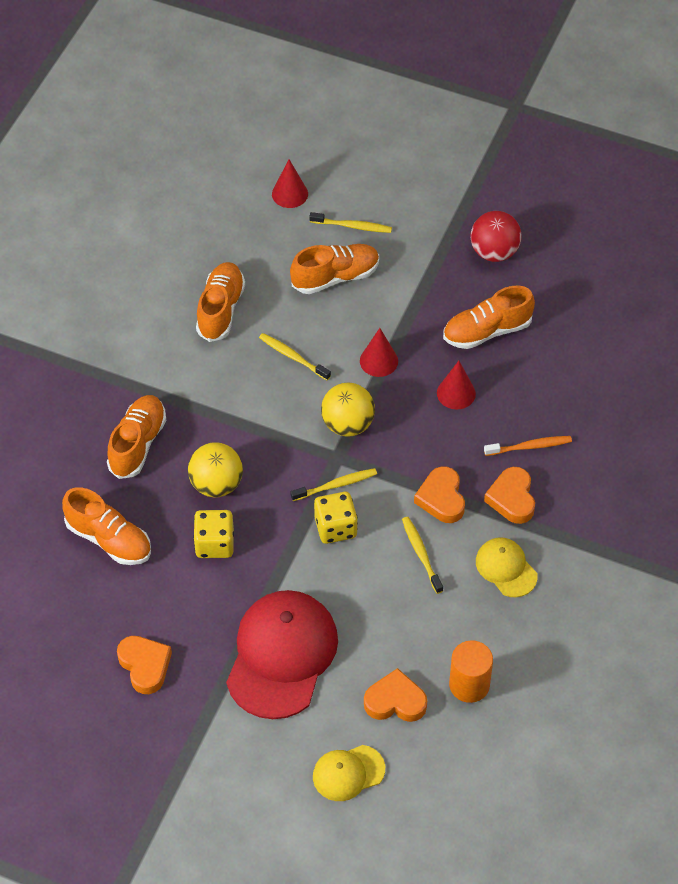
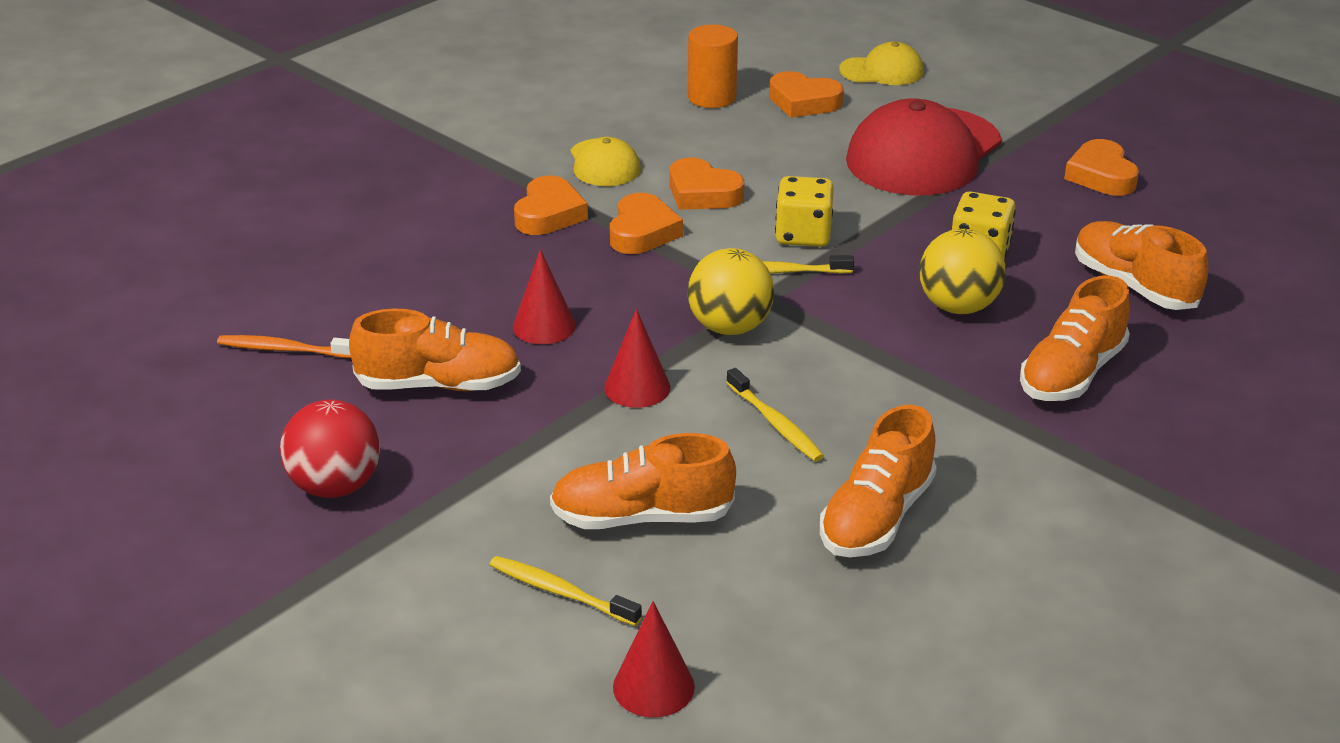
camera: 160 degrees left, 20 degrees down
yellow toothbrush [402,517,443,594] -> orange heart [670,157,744,210]
orange toothbrush [484,436,572,456] -> orange toothbrush moved to [217,335,351,358]

